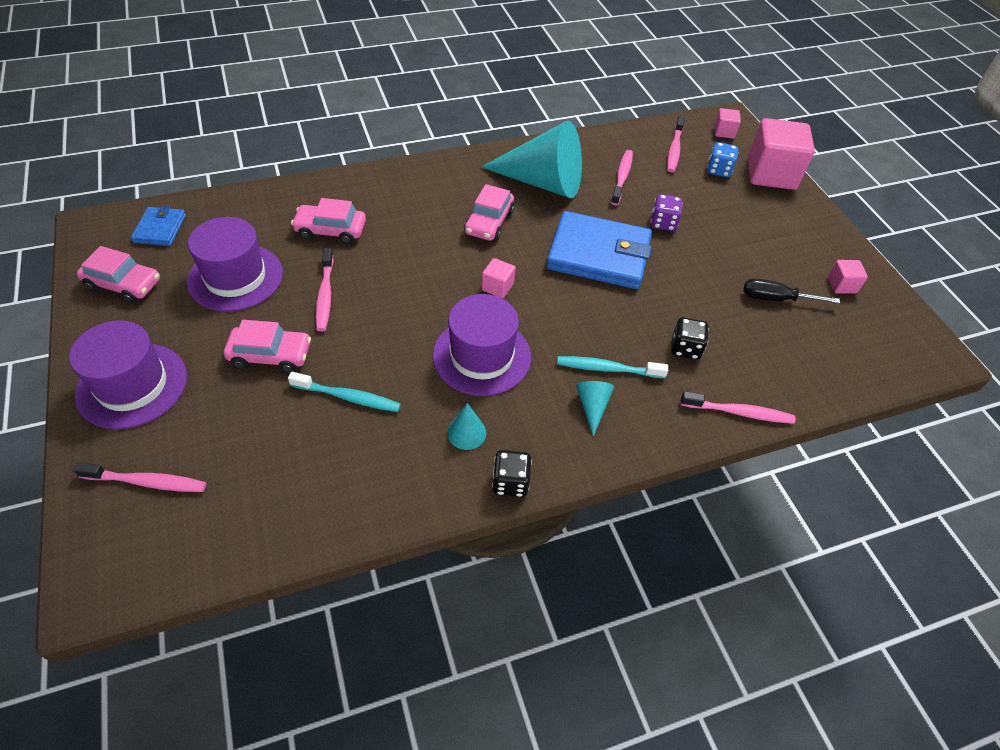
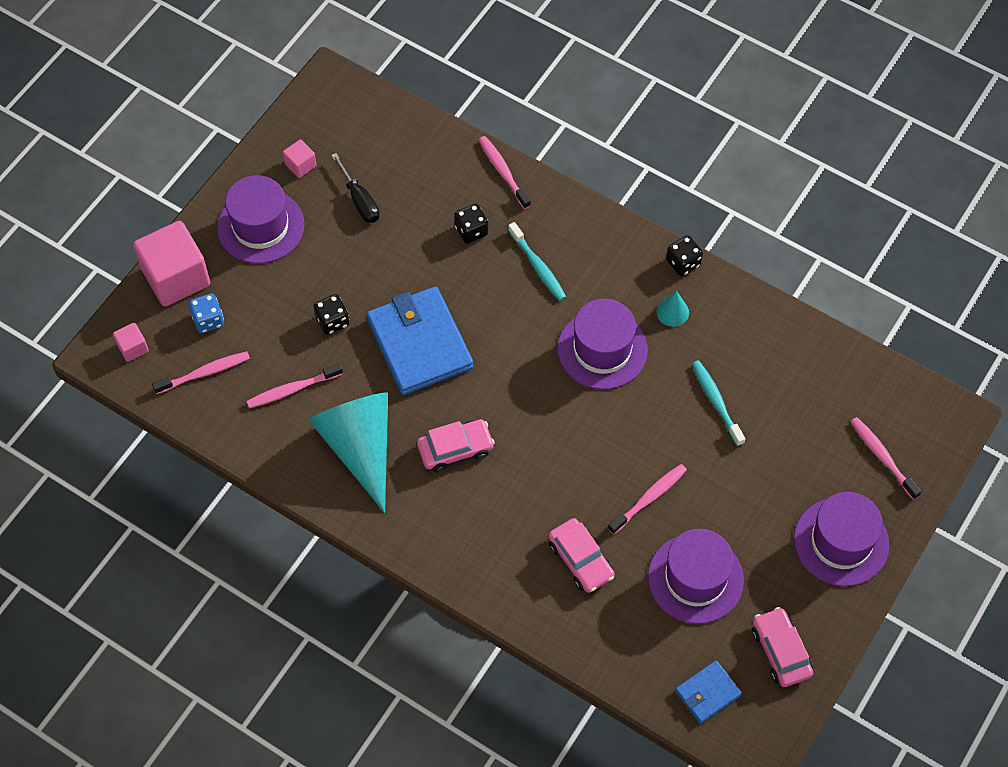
camera: 125 degrees left, 10 degrees up
pink car [224,320,311,373] -> none
pink cube [482,258,515,298] -> none
turquoise cone [576,381,614,437] -> none
purple dice [651,194,683,231] -> black dice [313,294,349,335]
none -> purple hat [217,175,304,264]

